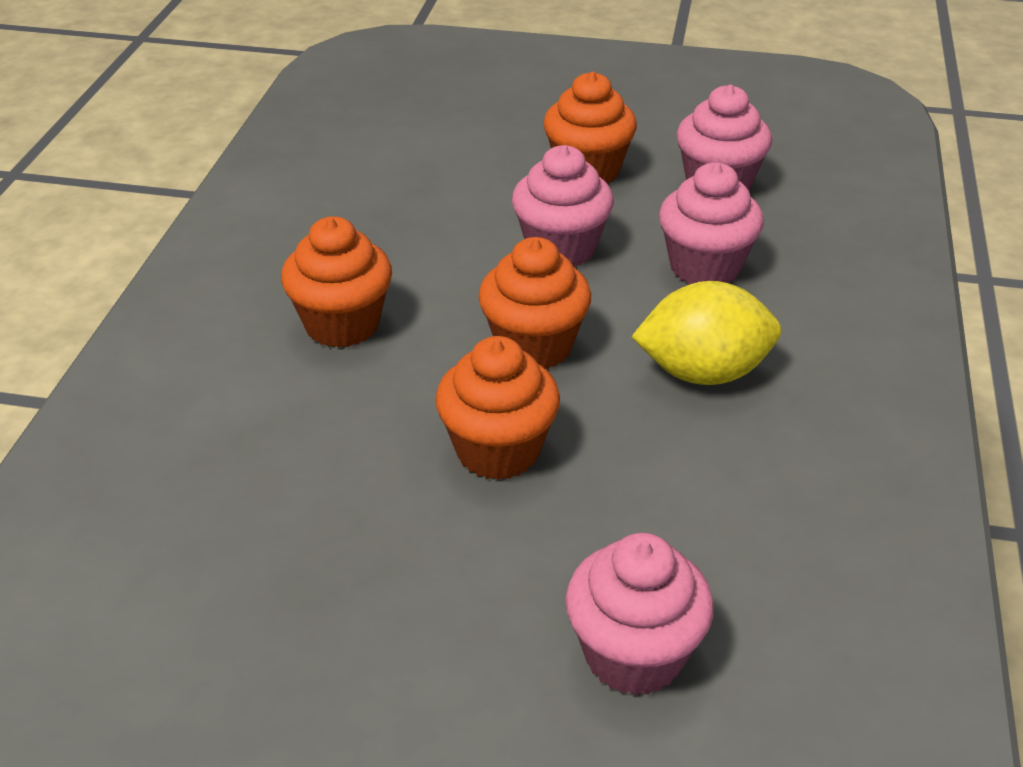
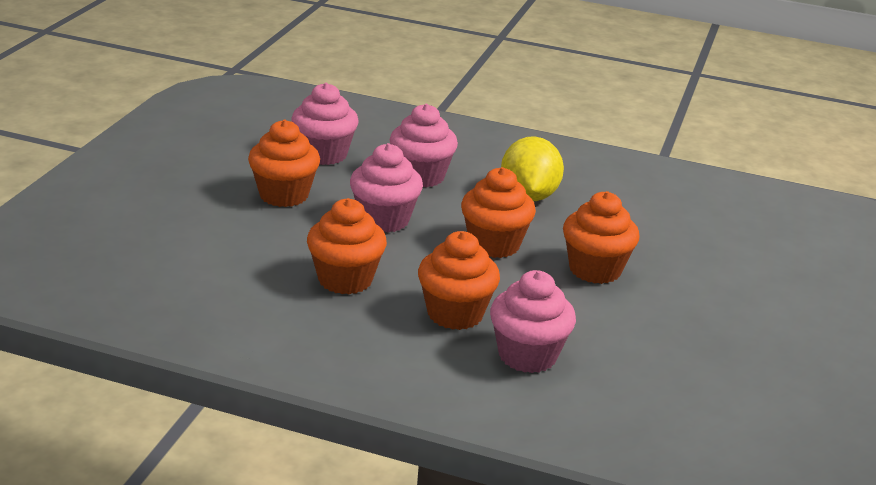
camera: 85 degrees left, 10 degrees down
pink cupcake [565,533,714,696] -> pink cupcake moved to [490,270,576,373]
none -> orange cupcake [307,198,387,294]

